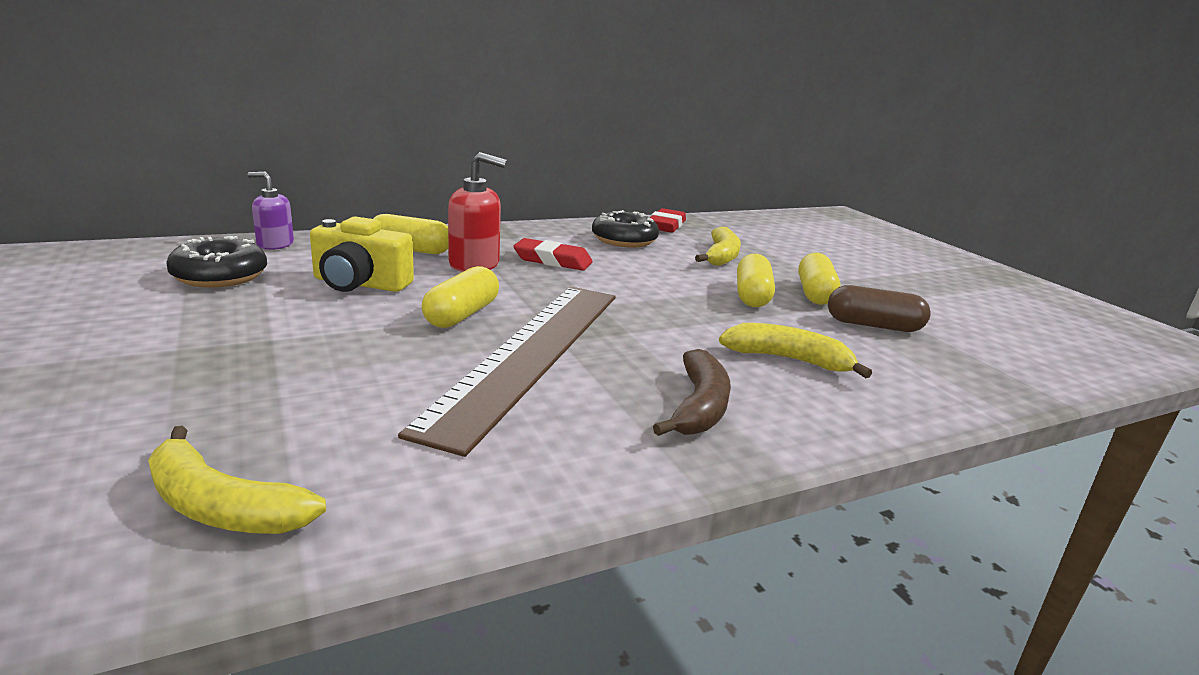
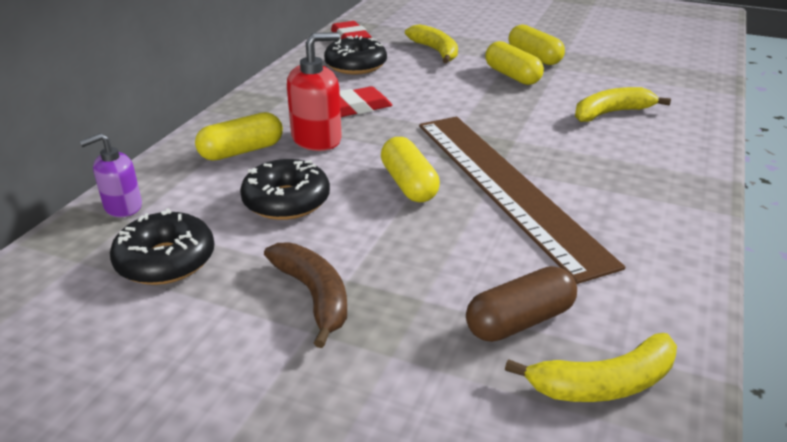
camera: 40 degrees left, 10 degrees up
yellow camera [310,216,414,292] -> black donut [240,159,330,220]
brown banana [653,349,731,436] -> brown banana moved to [264,242,347,348]
brown capsule [828,285,931,332] -> brown capsule moved to [466,266,577,342]

